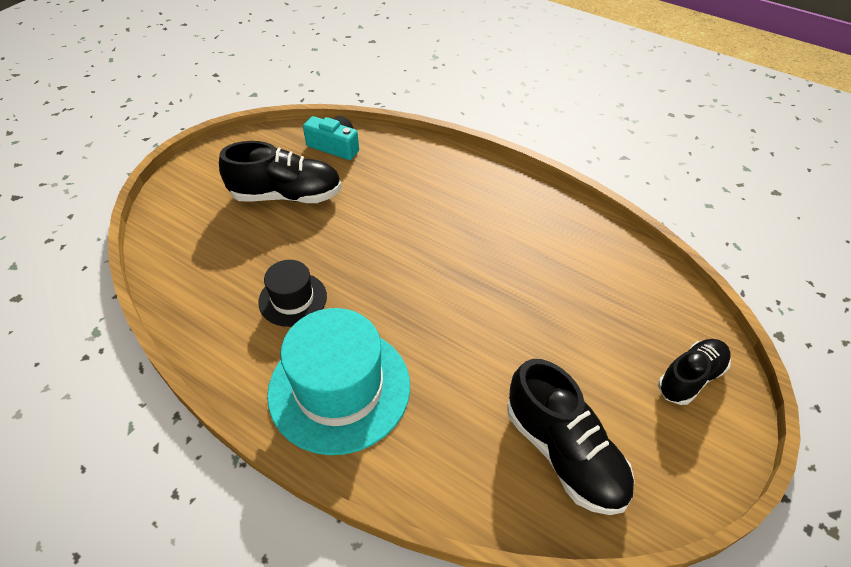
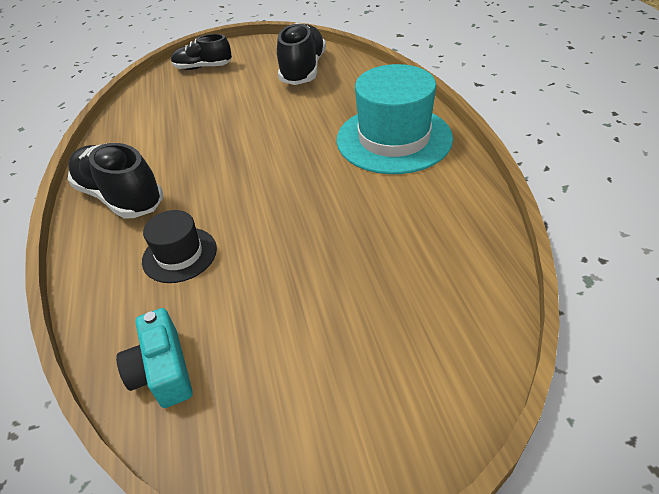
camera: 135 degrees left, 5 degrees down
black shoe [219,141,342,203] -> black shoe moved to [68,143,163,218]
black hat [258,260,327,327] -> black hat moved to [142,210,217,283]

